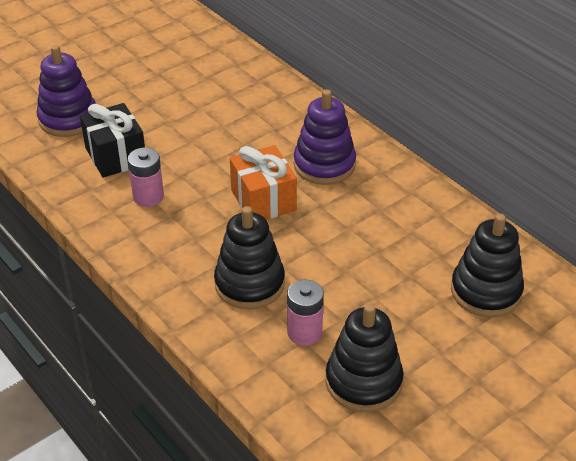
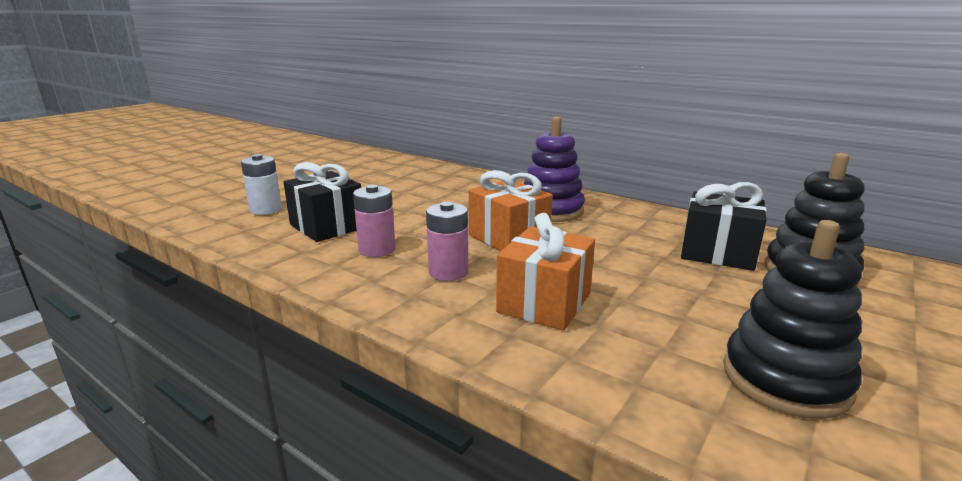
camera: 15 degrees left, 20 degrees down
purple stacking toy [37,45,96,137] -> white battery [241,154,282,215]
black stacking toy [214,206,285,309] -> orange gift [496,213,595,330]
pink battery [287,280,324,346] -> pink battery moved to [426,202,468,281]
none -> black gift [681,182,767,271]

